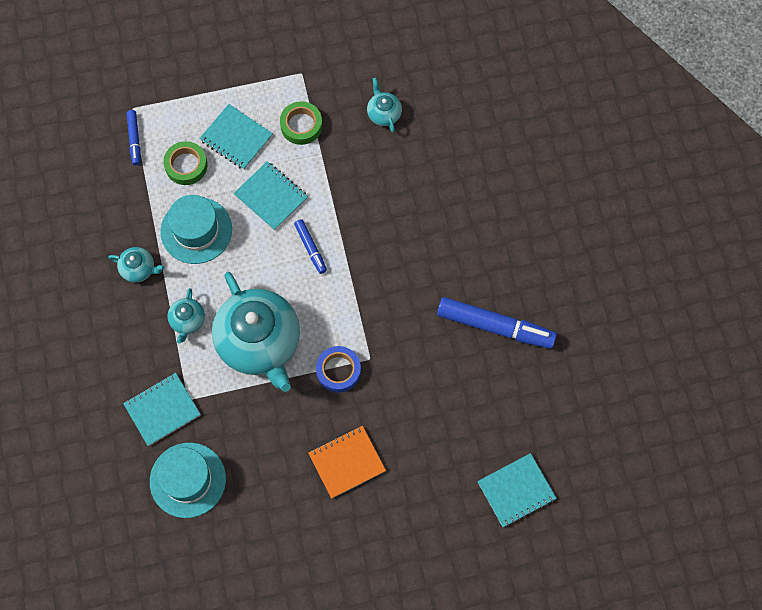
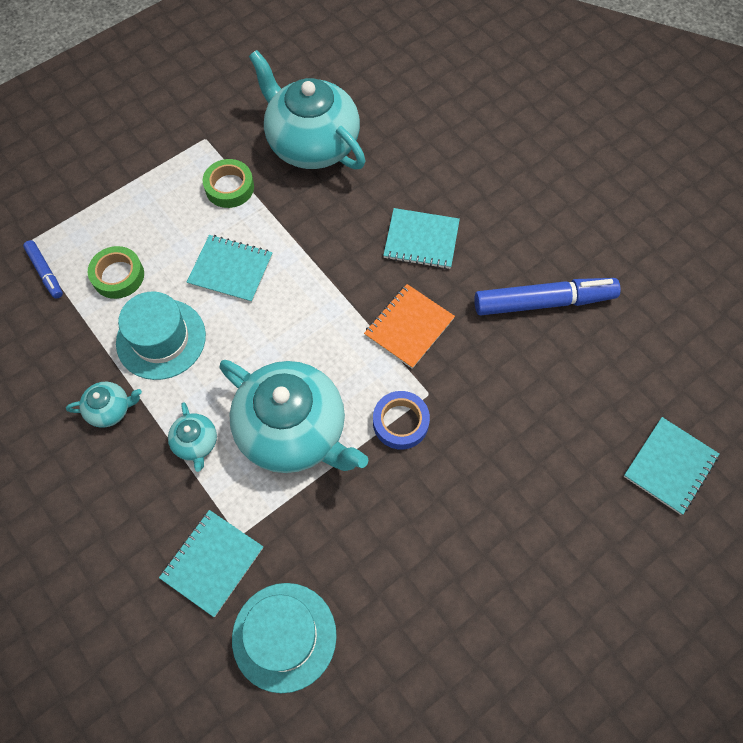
camera: 25 degrees left, 5 degrees down
turquoise notebook [199,104,273,170] -> turquoise notebook moved to [383,208,460,269]
blue marker [294,219,327,274] -> none
orange notebook [308,426,386,499] -> orange notebook moved to [364,284,455,369]
turquoise teapot [367,77,402,132] -> turquoise teapot [249,50,366,169], size x2.33

